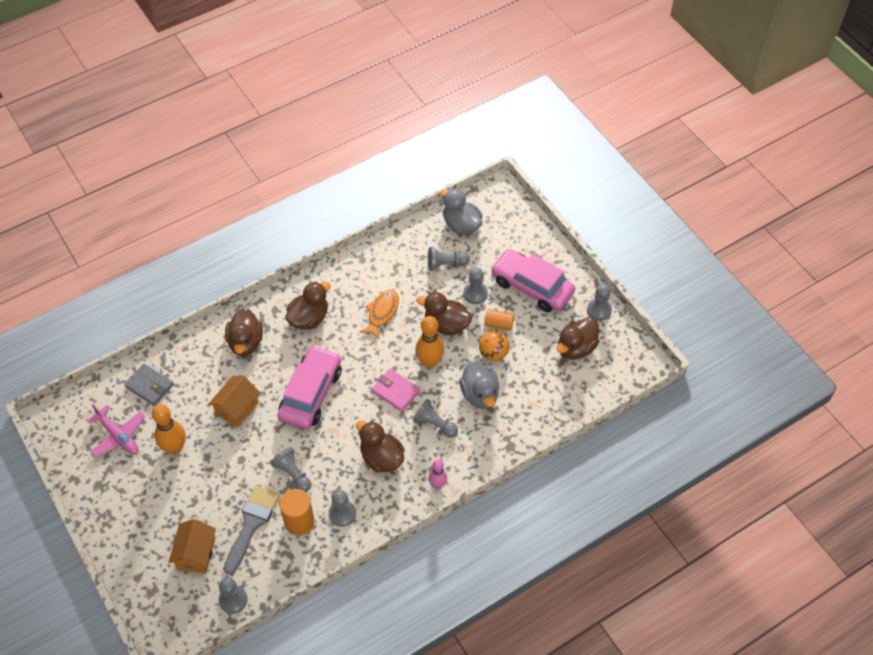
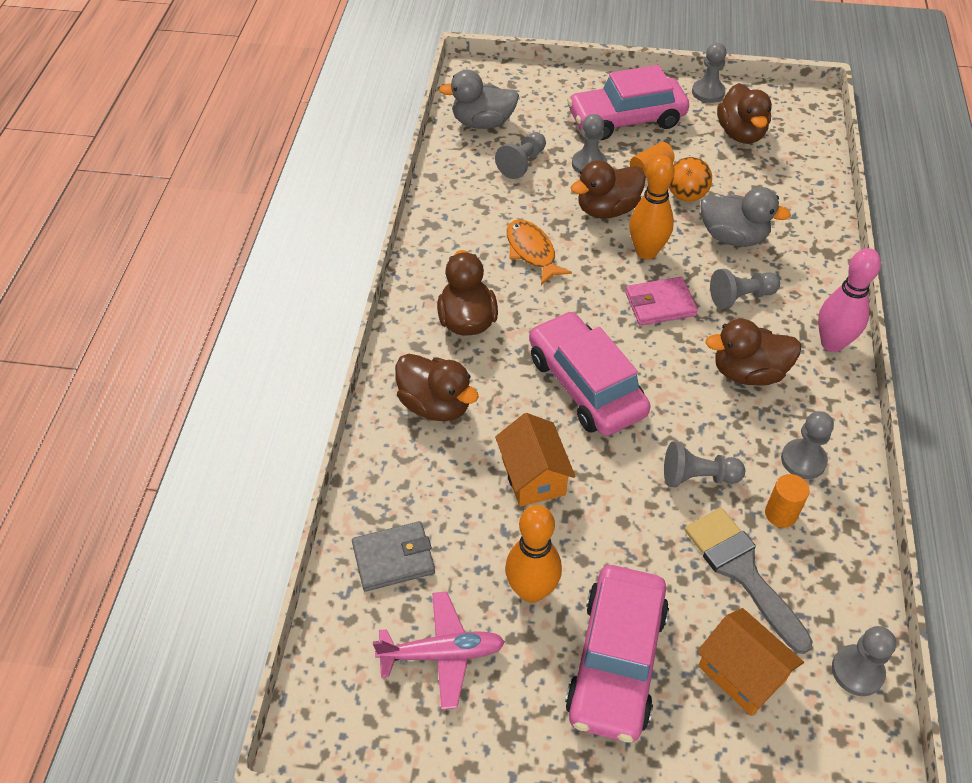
camera: 50 degrees left, 5 degrees down
orange cylinder [279,489,314,536] -> orange cylinder [765,474,810,528], size x0.63
pink bowling pin [429,459,447,489] -> pink bowling pin [818,248,881,352], size x1.62
none -> pink car [565,565,669,743]

